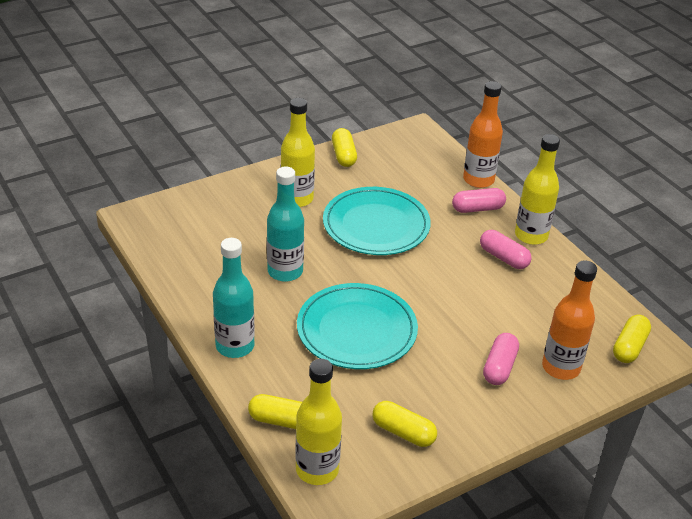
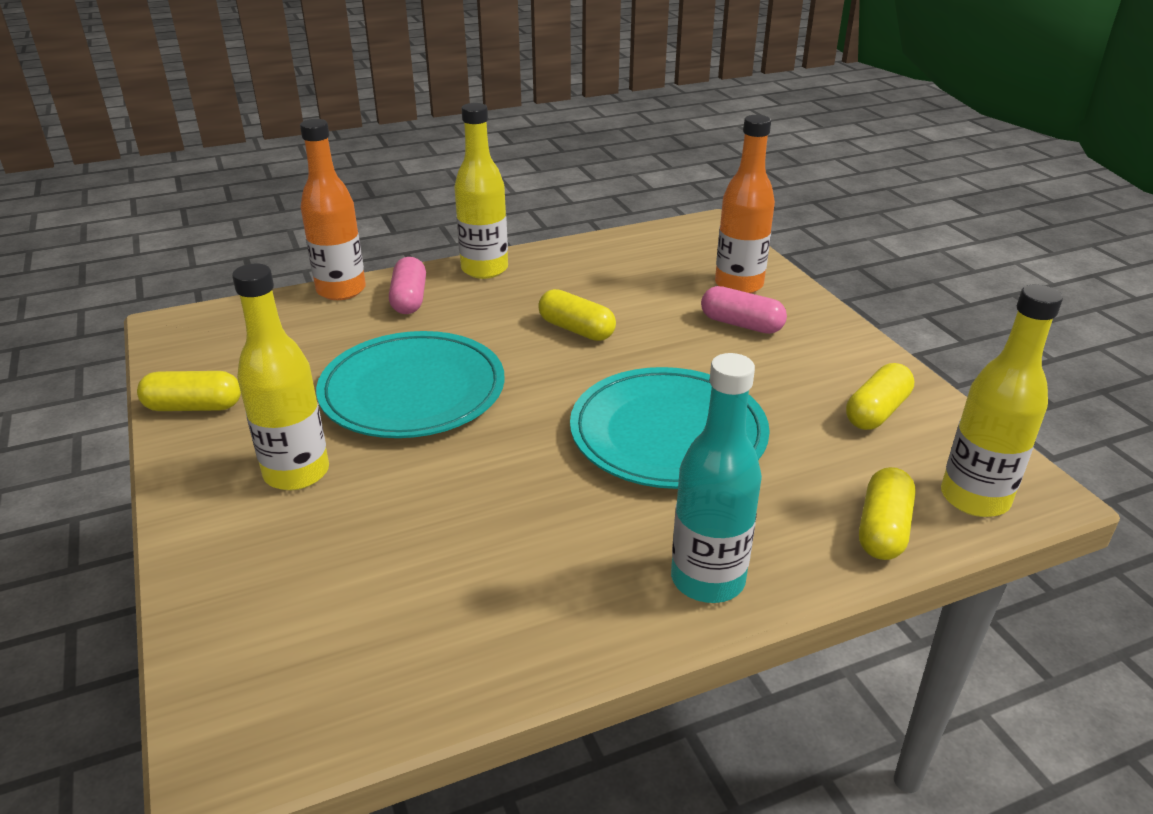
camera: 80 degrees left, 5 degrees down
turquoise bottle [267,167,304,282] -> none
pink capsule [480,230,532,269] -> none
yellow capsule [613,315,651,363] -> yellow capsule moved to [538,289,616,341]

